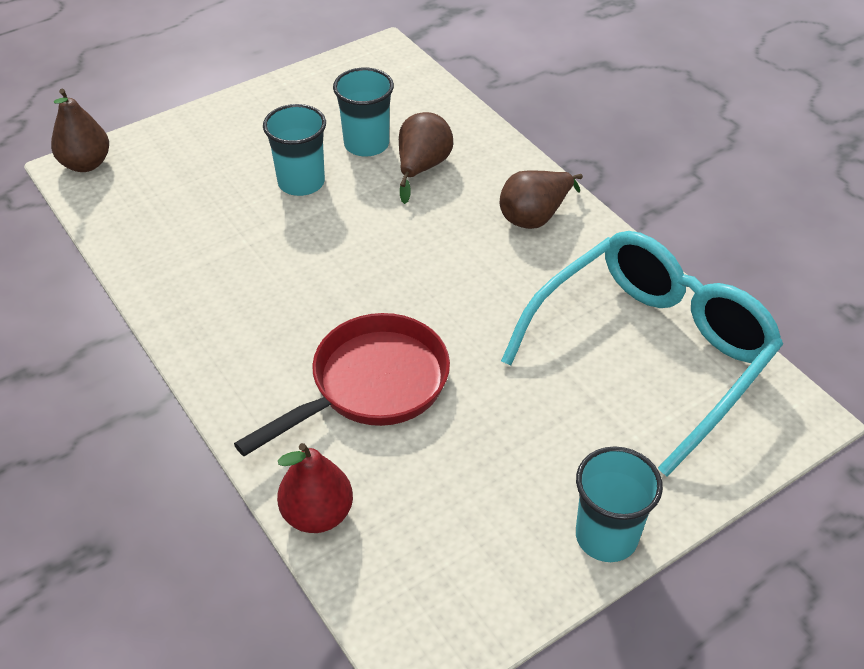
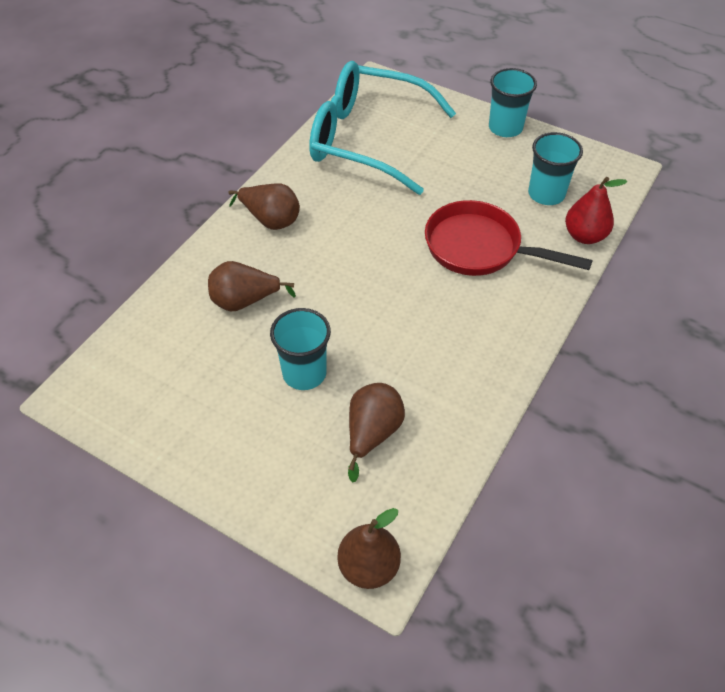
camera: 115 degrees left, 5 degrees up
turquoise cup [333,68,394,156] -> turquoise cup moved to [528,132,583,205]
none -> brown pear [348,383,405,482]

